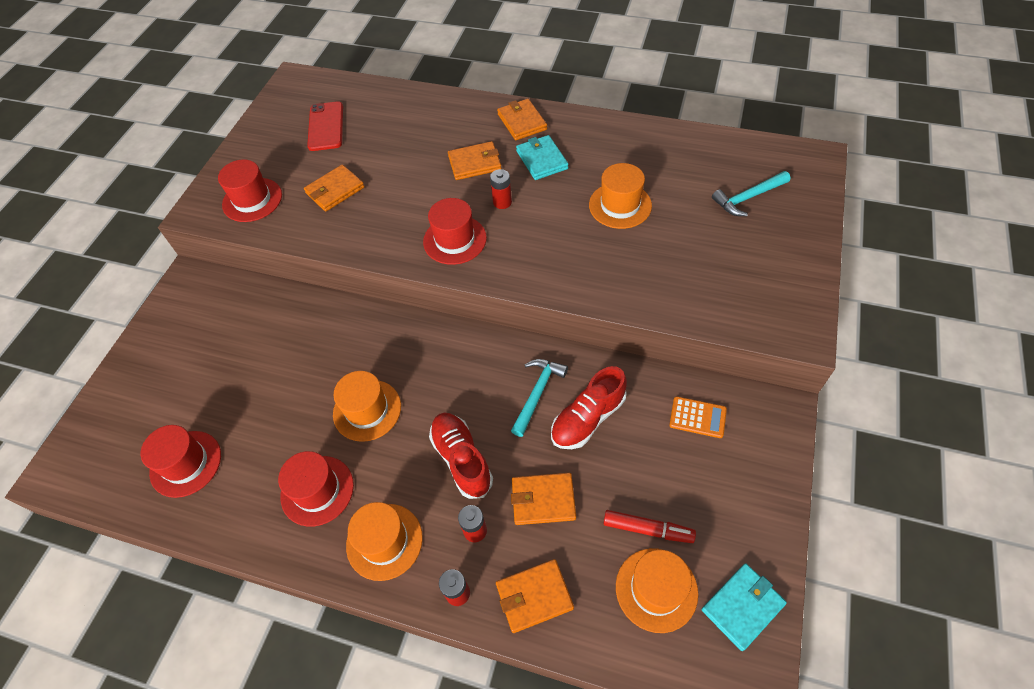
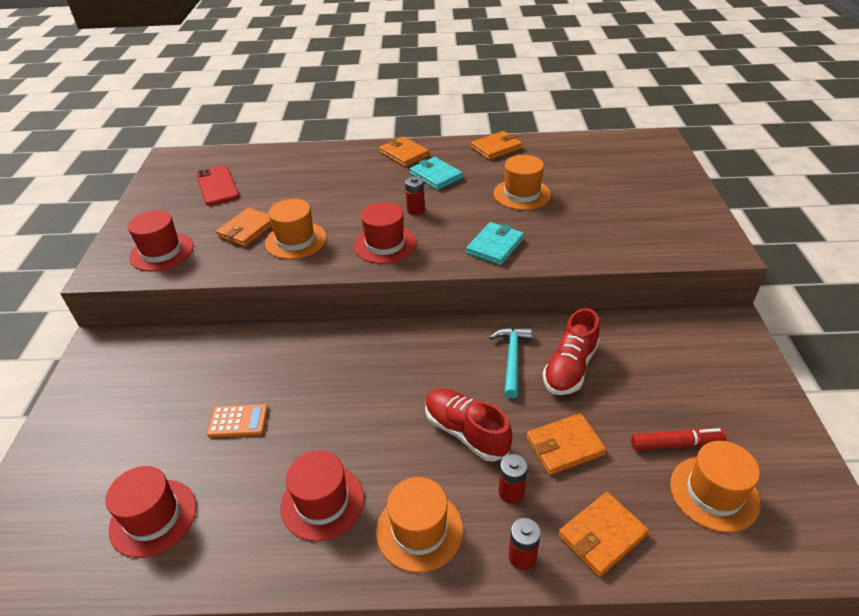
camera: 20 degrees left, 15 degrees down
orange hat [333,371,401,442] -> orange hat moved to [265,199,327,259]
orange wallet [448,141,502,180] -> orange wallet moved to [471,131,523,160]
orange calculator [669,396,727,438] -> orange calculator moved to [207,404,268,438]
turquoise wallet [701,563,787,651] -> turquoise wallet moved to [466,222,524,265]
turquoise hammer [712,171,790,216] -> none

